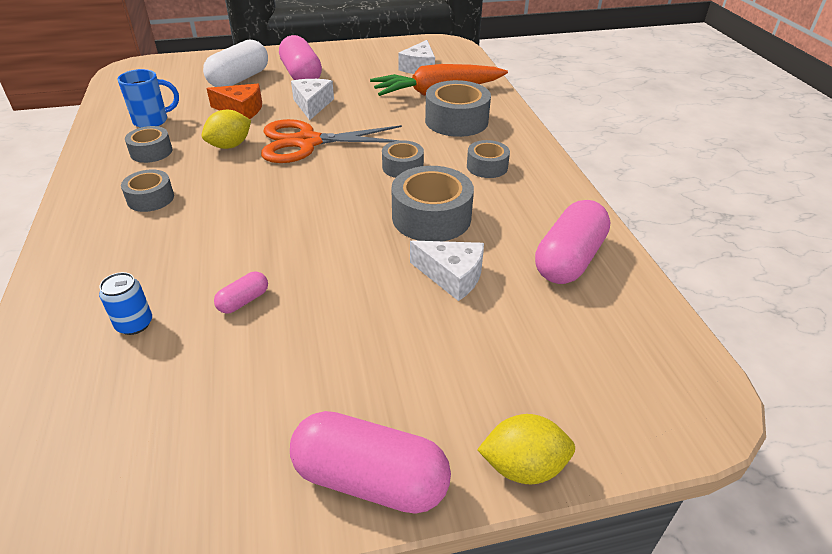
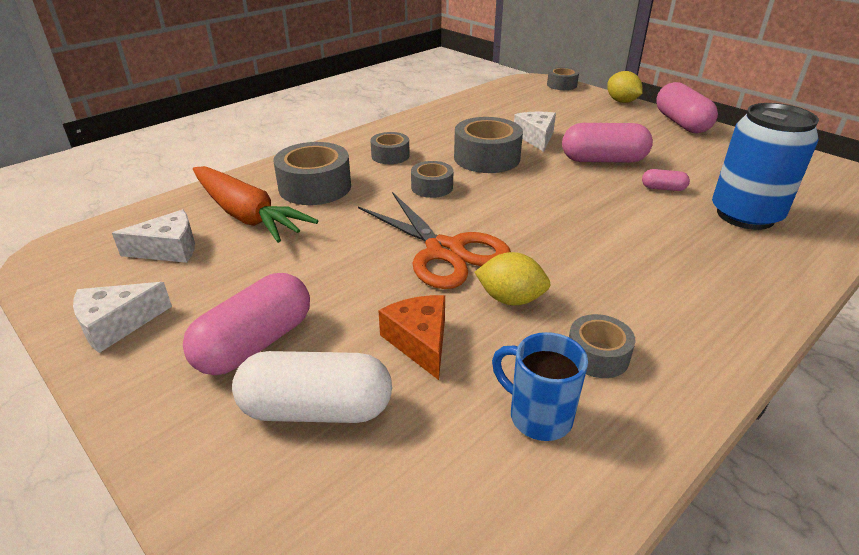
camera: 120 degrees left, 5 degrees down
blue can [99,272,152,335] -> blue can [712,103,819,230], size x2.35
grey tape [121,169,174,212] -> grey tape moved to [547,67,579,90]
white cheese [291,79,334,120] -> white cheese moved to [73,282,172,353]
pink capsule [535,200,610,284] -> pink capsule moved to [562,123,653,163]

